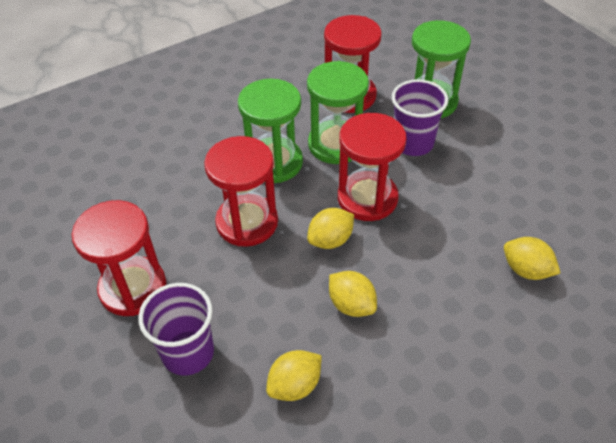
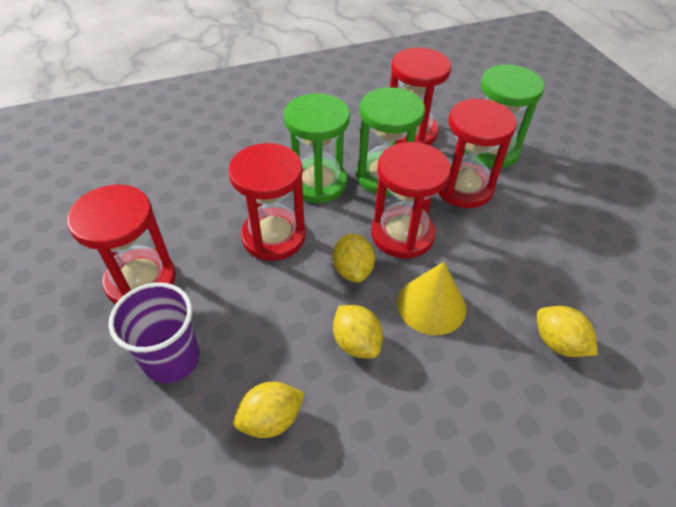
camera: 10 degrees right, 0 degrees up
yellow lemon [307,208,354,249] -> yellow lemon turned 75 degrees counterclockwise [333,234,375,282]
purple cup [392,79,448,156] -> red hourglass [438,98,517,208]
none -> yellow cone [397,262,466,335]

